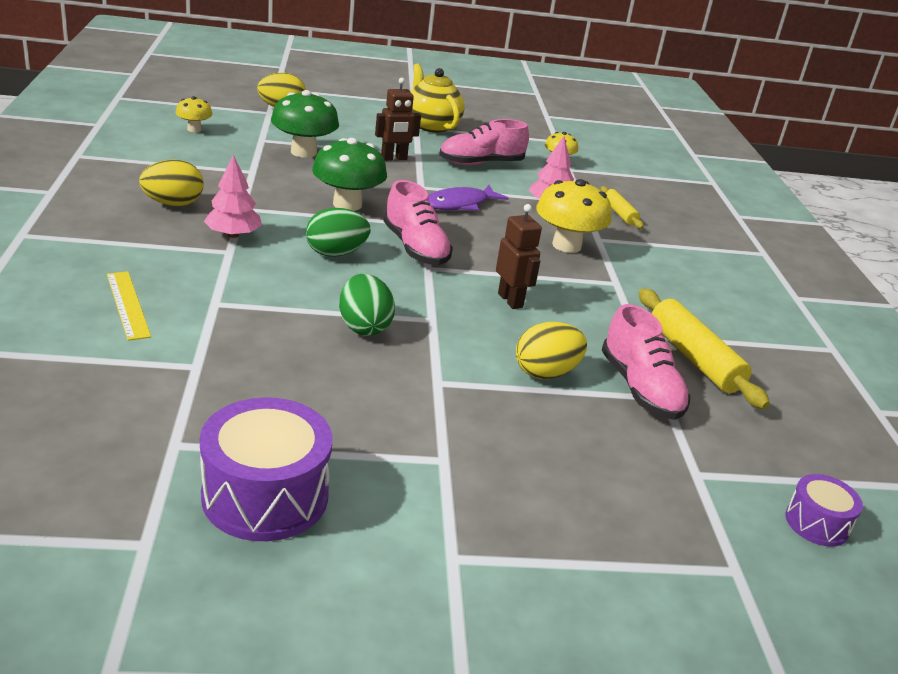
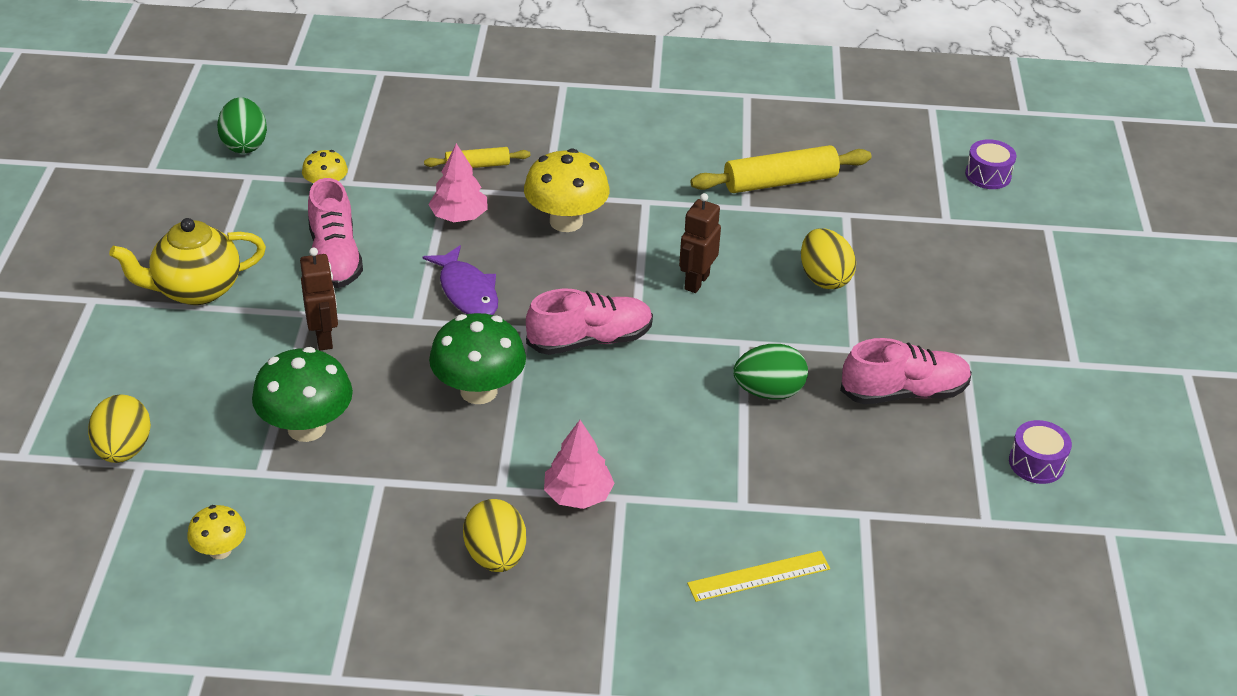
camera: 80 degrees left, 10 degrees up
purple drum [200,397,332,541] -> purple drum [1009,420,1072,484], size x0.54
green egg [306,208,371,257] -> green egg moved to [217,97,267,153]
brown robot [496,204,542,309] -> brown robot turned 45 degrees counterclockwise [679,193,721,293]
pink shoe [602,304,690,420] -> pink shoe moved to [840,338,972,404]

